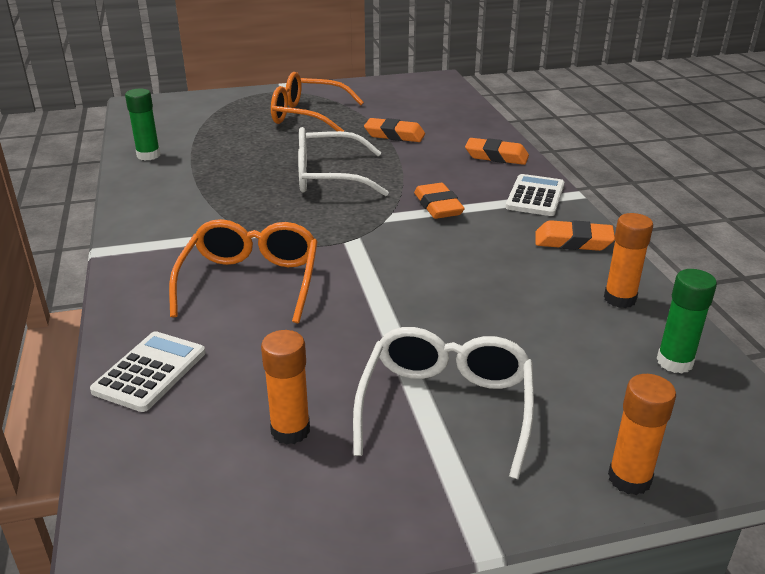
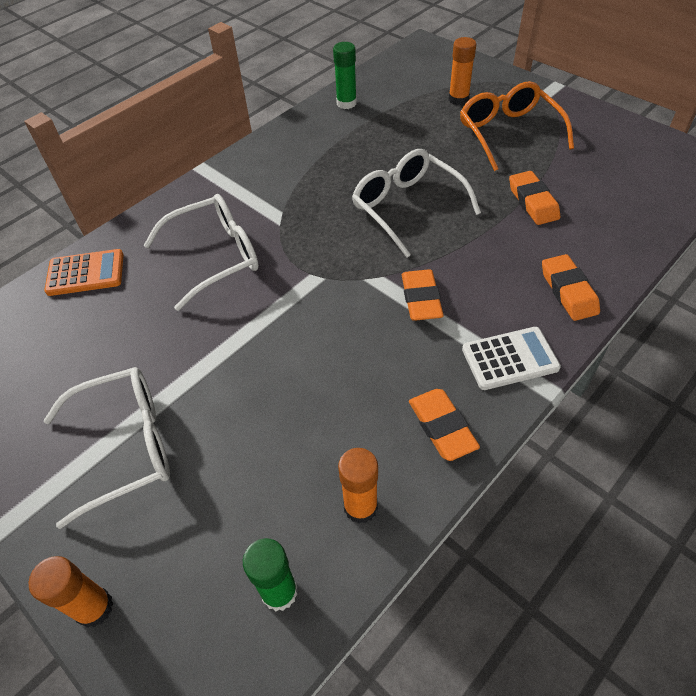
camera: 60 degrees right, 20 degrees up
white calculator [90,331,205,412] -> orange calculator [44,249,124,296]
orange glasses [169,219,318,323] -> white glasses [144,194,259,311]
orange glue stick [261,330,310,445] -> orange glue stick moved to [449,37,476,105]
orange eraser [414,183,465,219] -> orange eraser turned 45 degrees counterclockwise [402,269,444,321]

